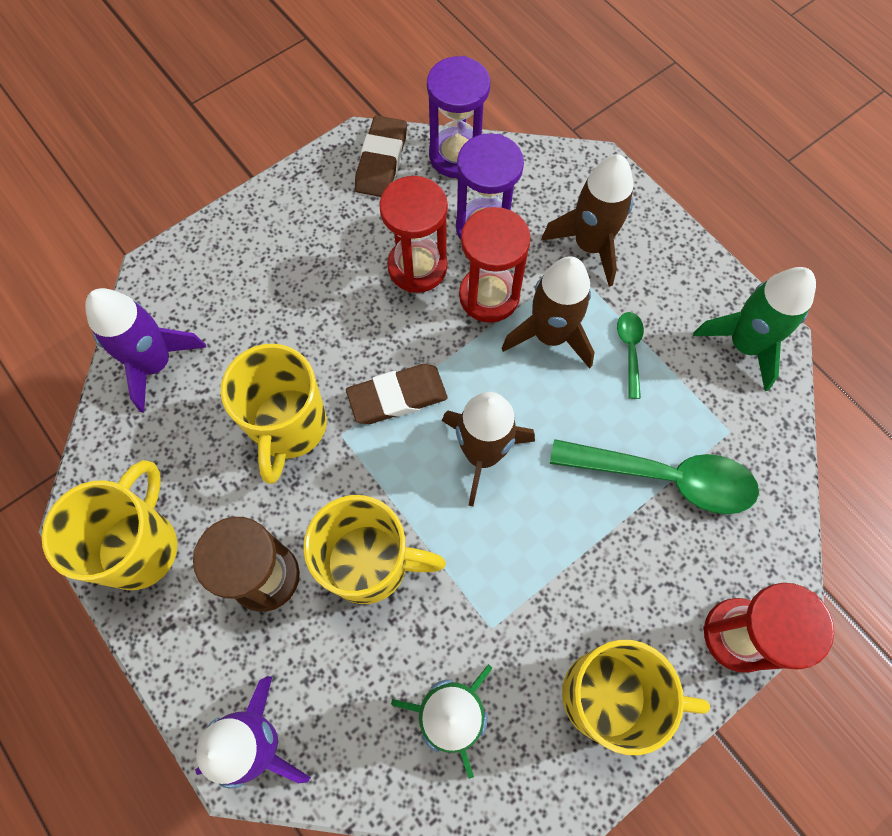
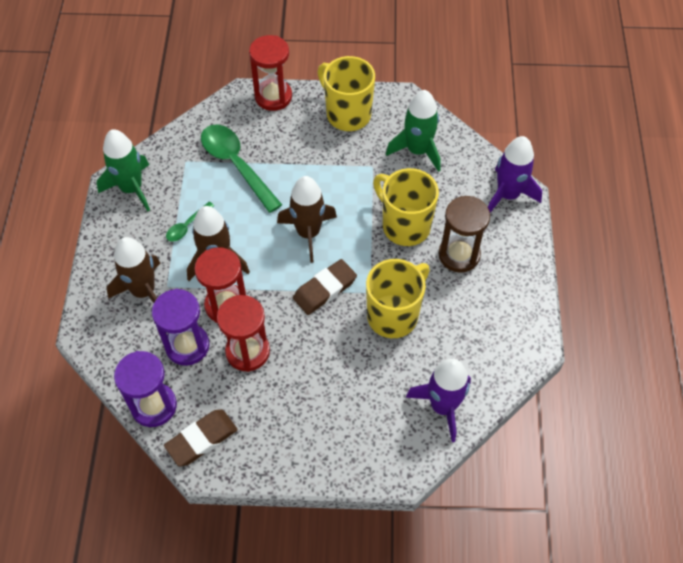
camera: 140 degrees left, 10 degrees down
yellow mug [42,460,178,590] -> none
brown eraser [346,364,448,424] -> brown eraser turned 60 degrees counterclockwise [293,259,357,315]

